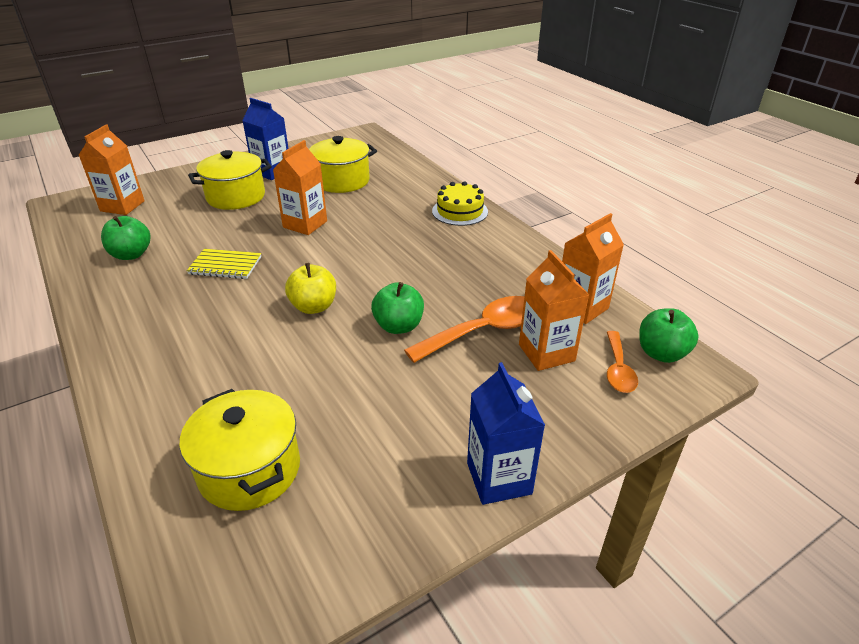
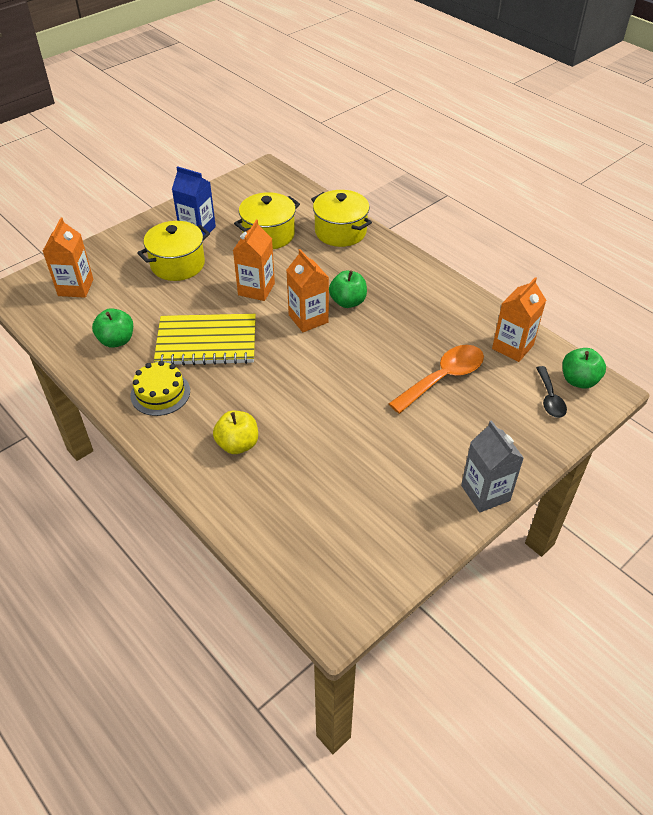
camera: 10 degrees left, 10 degrees up
yellow pot [180,389,300,511] -> yellow pot moved to [311,190,372,247]
yellow notebook [187,249,261,279] -> yellow notebook [154,314,256,365], size x1.81
yellow apple [285,263,336,314] -> yellow apple moved to [213,411,258,454]
green apple [371,282,424,334] -> green apple moved to [329,270,367,308]
yellow cake [432,181,488,226] -> yellow cake moved to [131,361,190,416]
blue carton [467,362,545,505] -> grey carton [461,420,524,513]
orange carton [519,250,589,371] -> orange carton moved to [286,249,329,332]
orange spoon [607,331,638,393] -> black spoon [536,366,567,418]

